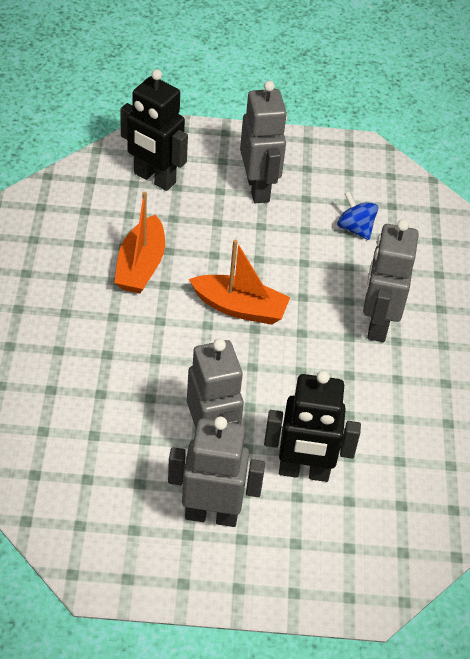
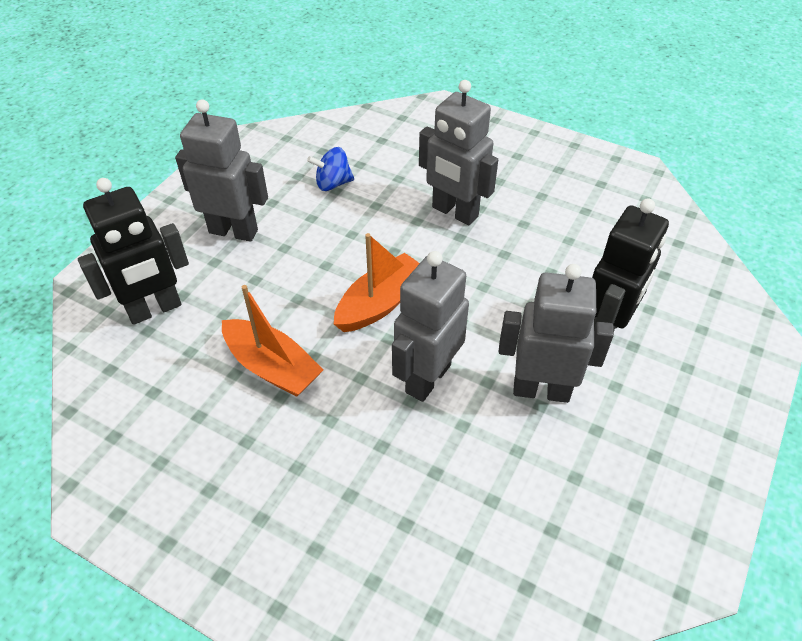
camera: 60 degrees left, 0 degrees up
grey robot [168,416,265,527] -> grey robot moved to [392,251,469,402]

